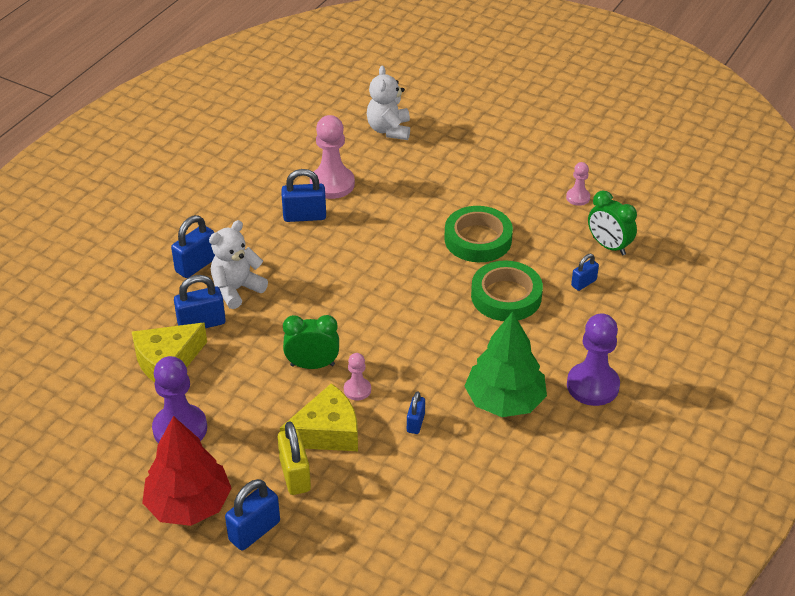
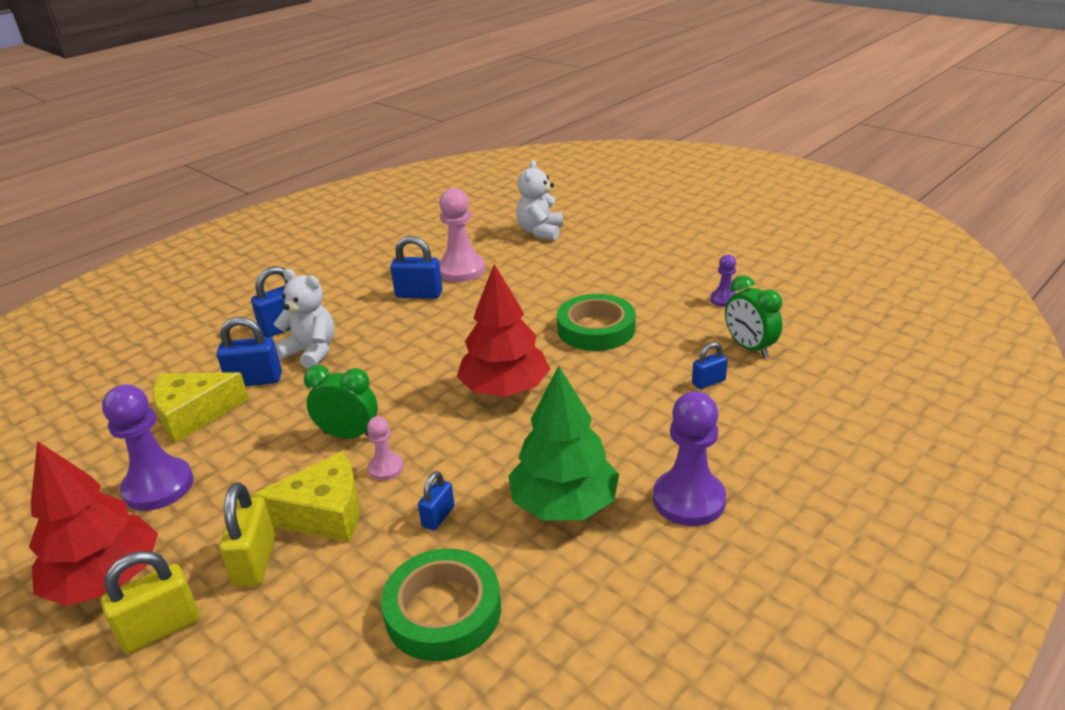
camera: 15 degrees right, 10 degrees down
white teddy bear [209,220,268,309] -> white teddy bear turned 60 degrees clockwise [274,269,335,369]
blue padlock [225,479,280,551] -> yellow padlock [101,551,200,654]
green tape [471,260,543,321] -> green tape moved to [381,548,501,661]
pink pawn [566,162,590,206] -> purple pawn [711,255,736,307]
none -> red tree [457,264,550,397]

